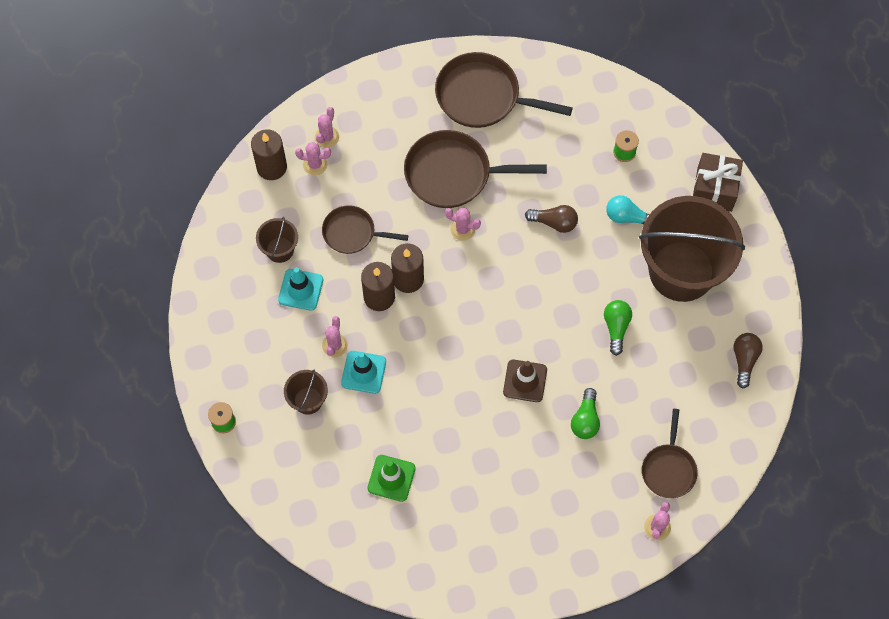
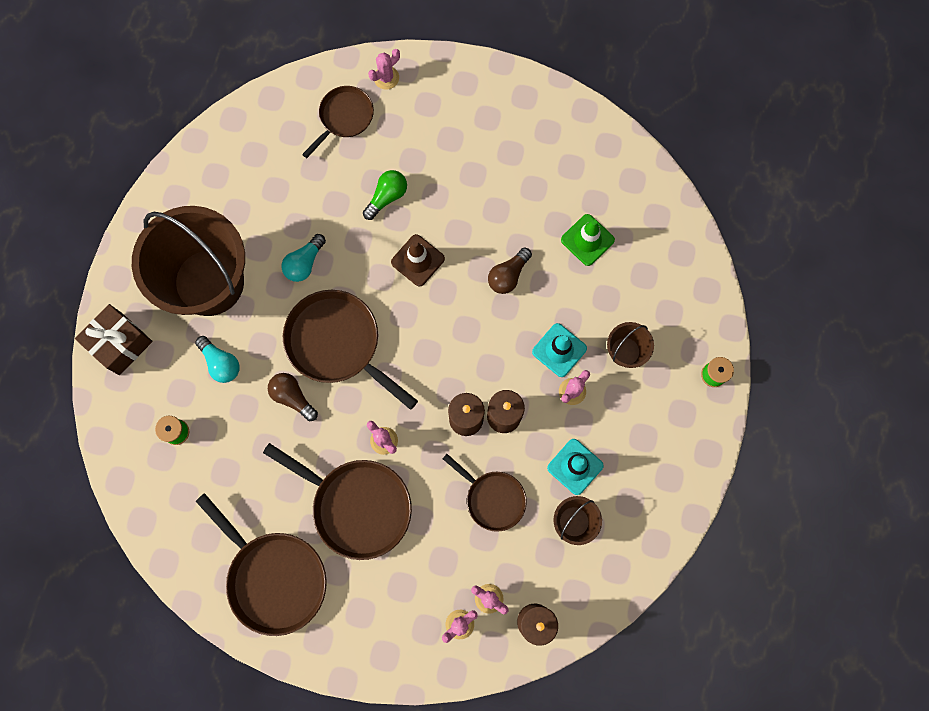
camera: 150 degrees left, 10 degrees up
green light bulb [604,300,632,356] -> turquoise light bulb [281,234,326,282]
brown light bulb [733,333,763,389] -> brown light bulb moved to [488,248,532,294]
none -> brown pan [283,290,418,410]

